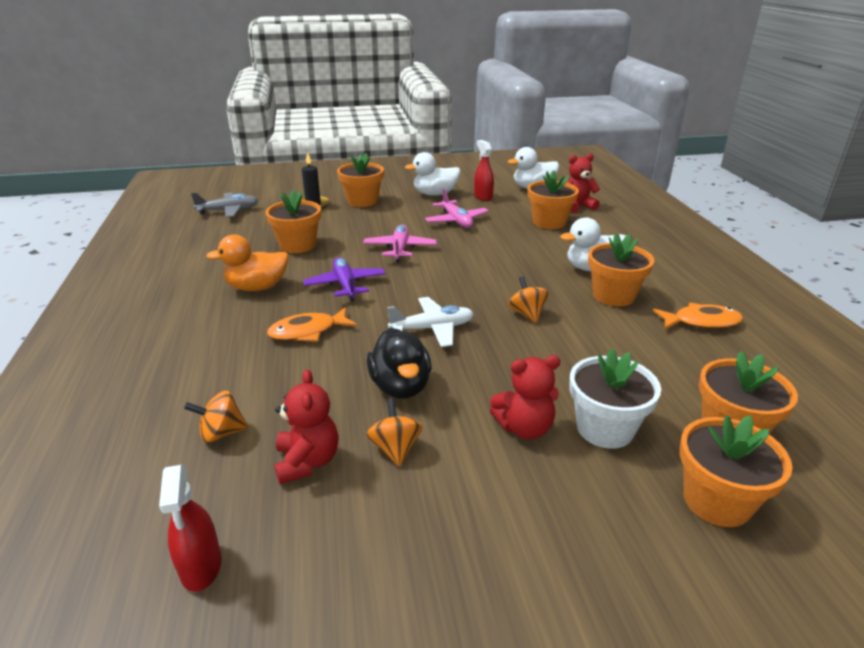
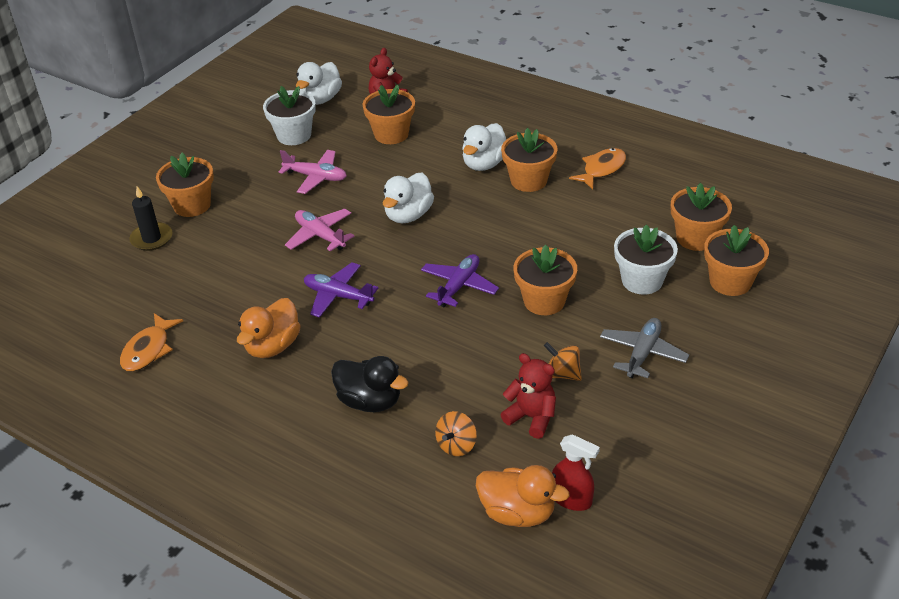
camera: 45 degrees left, 10 degrees up
grey plane [191,192,258,218] -> grey plane moved to [600,318,689,378]
orange flower pot [266,190,321,253] -> orange flower pot moved to [513,245,577,315]
orange fish [267,307,357,342] -> orange fish moved to [120,313,183,372]
black duck [367,328,431,399] -> black duck moved to [331,356,409,412]
white plane [387,297,474,347] -> purple plane [421,254,499,307]
white duck [405,152,460,196] -> white duck moved to [383,173,434,223]
red spray bottle [474,140,494,201] -> white flower pot [263,86,316,145]
red teddy bear [490,355,561,440] -> none
orange spinning top [508,276,548,323] -> none
none -> orange duck [476,465,570,527]

